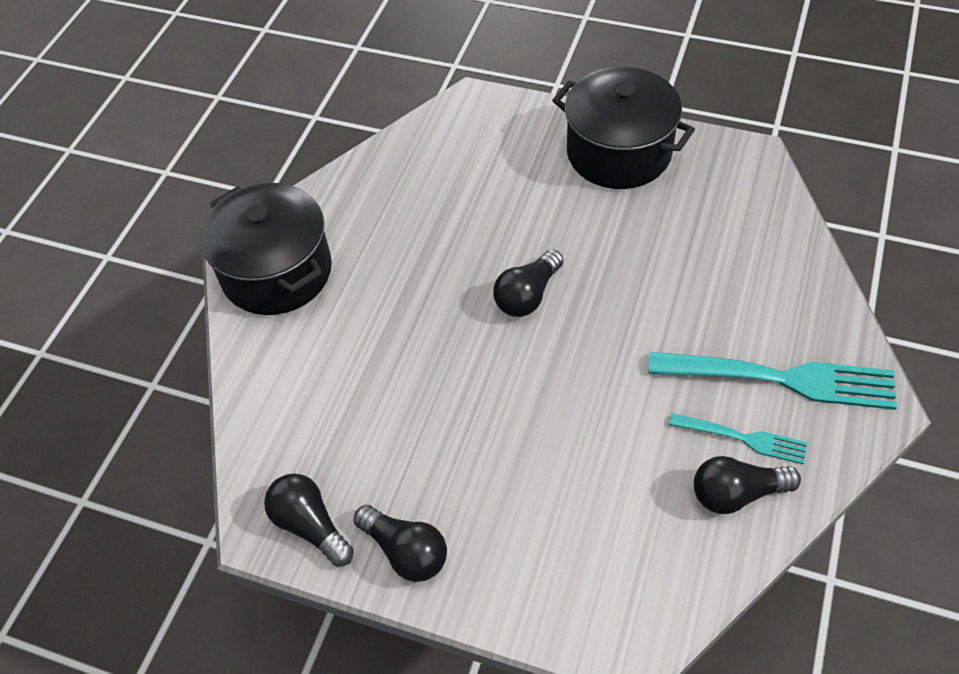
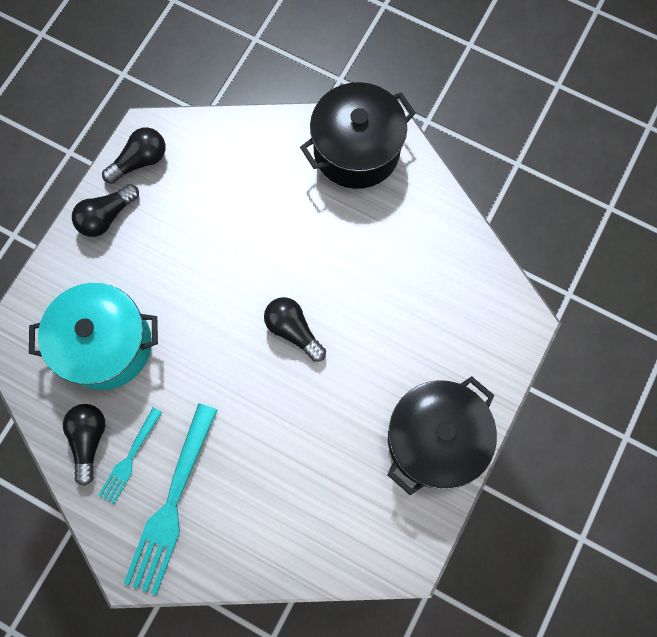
camera: 95 degrees right, 20 degrees up
none -> turquoise pot [29,283,158,390]

